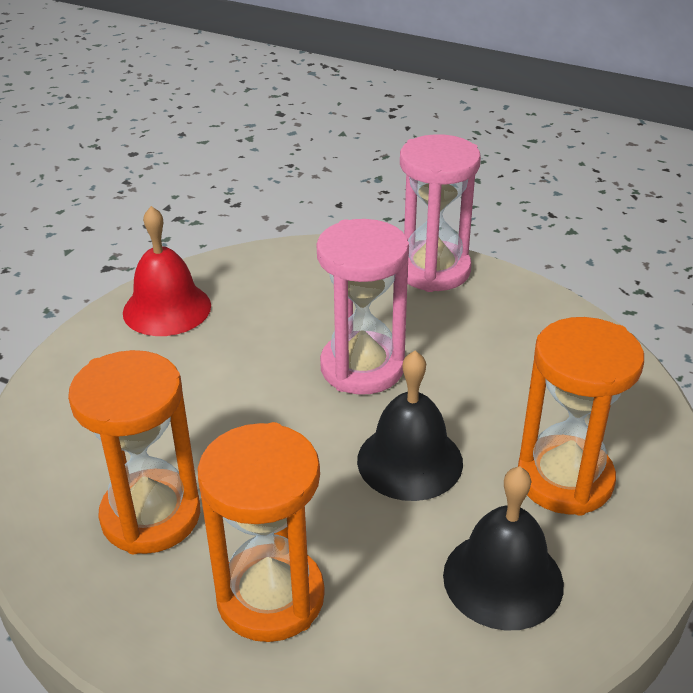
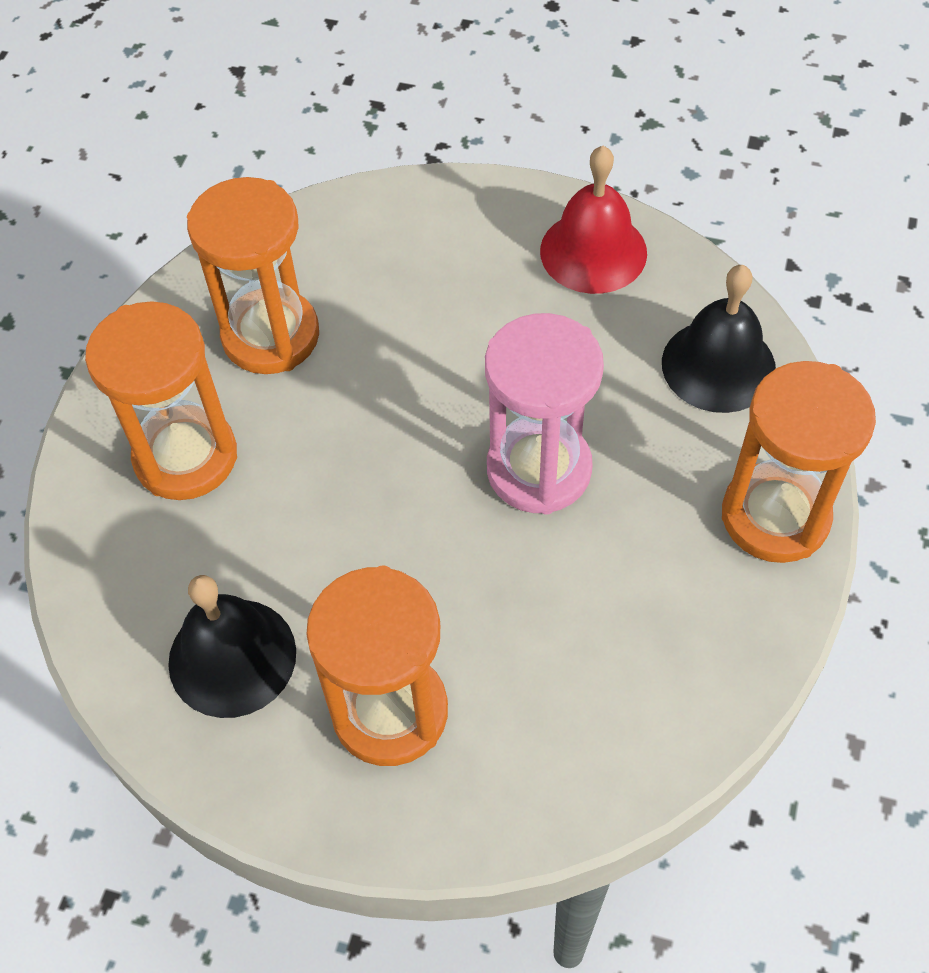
camera: 80 degrees right, 20 degrees up
black bell [357,351,463,501] -> black bell moved to [662,265,776,413]
pink hourglass [400,134,481,292] -> orange hourglass [722,361,876,563]

